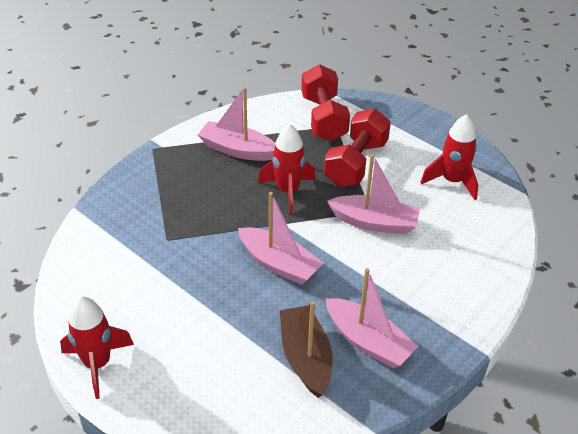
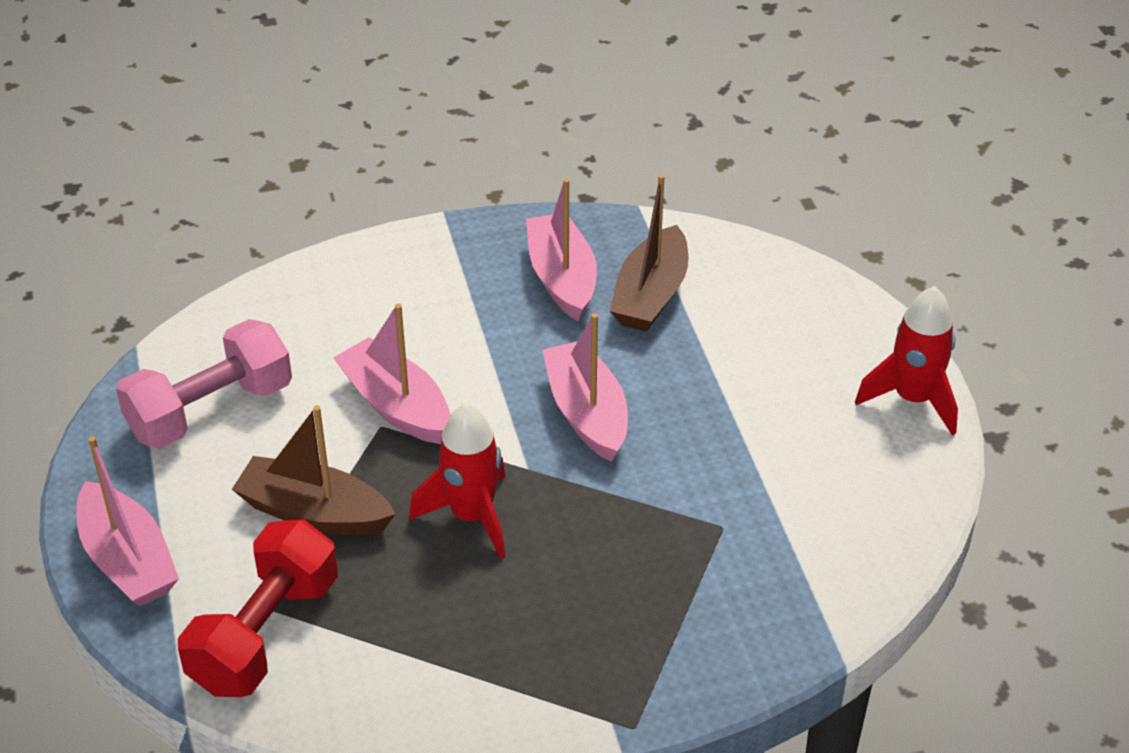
camera: 145 degrees left, 0 degrees up
pink boat [198,87,275,161] -> pink boat moved to [76,436,179,606]
red dumbbell [324,109,391,187] -> brown boat [232,405,396,535]
red rocket [420,114,478,200] -> pink dumbbell [116,319,292,449]

